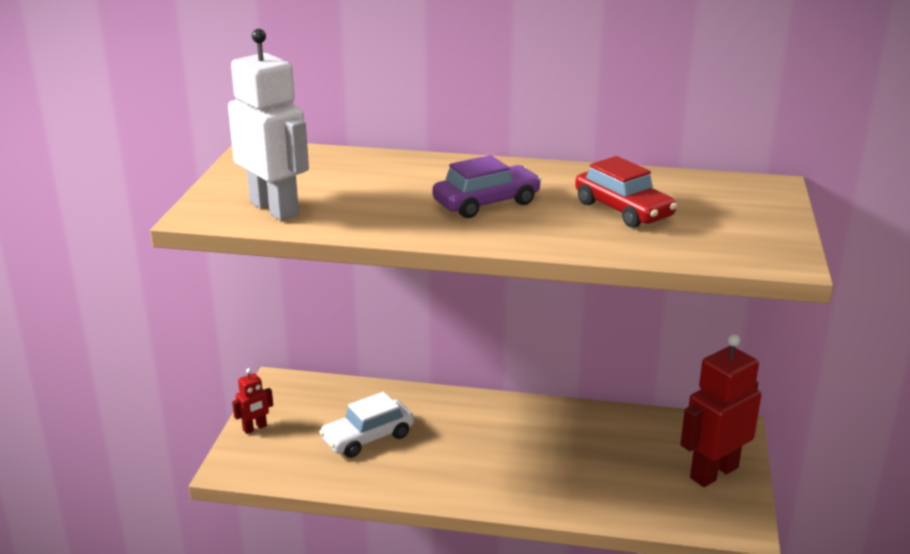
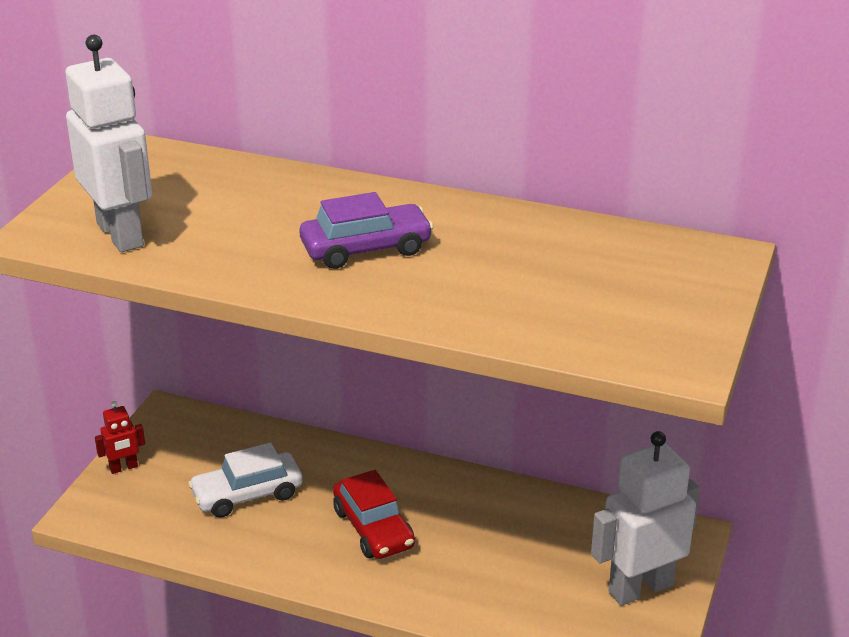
camera: 10 degrees right, 5 degrees up
red car [575,156,677,228] -> red car moved to [333,470,415,559]
red robot [680,334,761,487] -> white robot [591,431,700,606]

